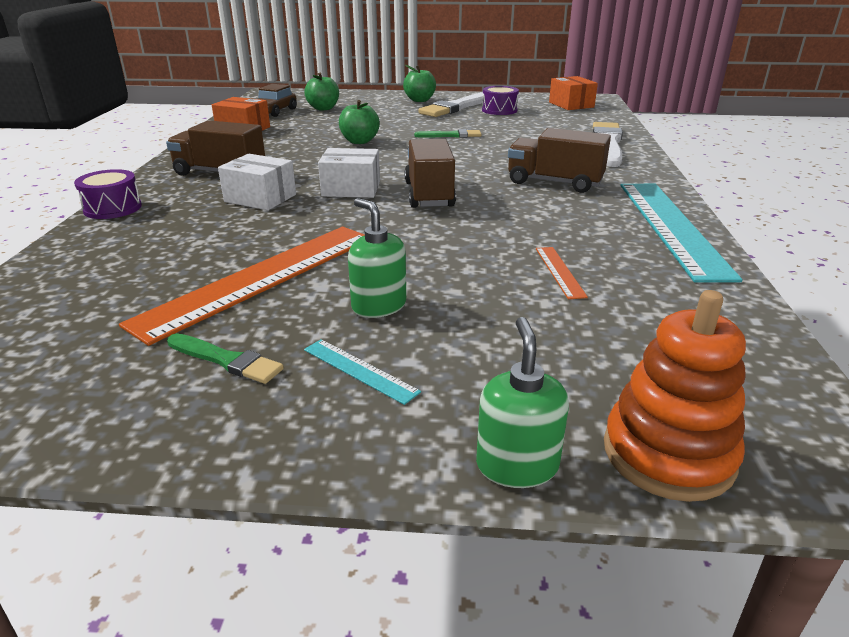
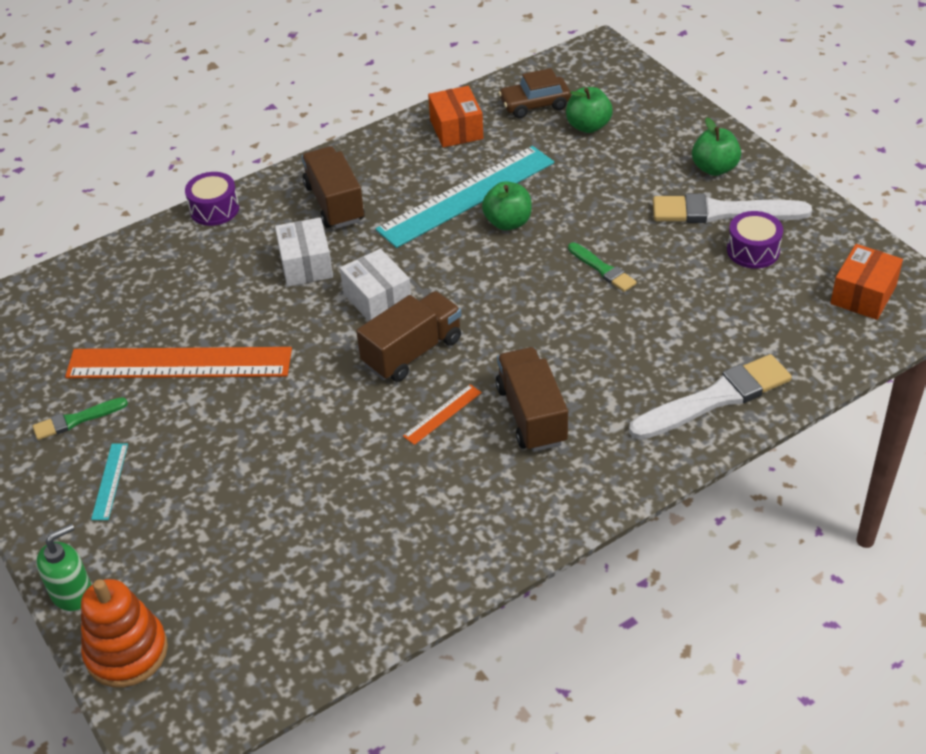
camera: 55 degrees right, 15 degrees up
green brush [167,333,284,384] -> green brush turned 75 degrees clockwise [33,397,128,440]
green soap dispenser [348,198,406,318] -> none
orange ruler [536,247,588,299] -> orange ruler moved to [403,384,482,445]
turquoise ruler [620,184,743,282] -> turquoise ruler moved to [376,146,554,248]

